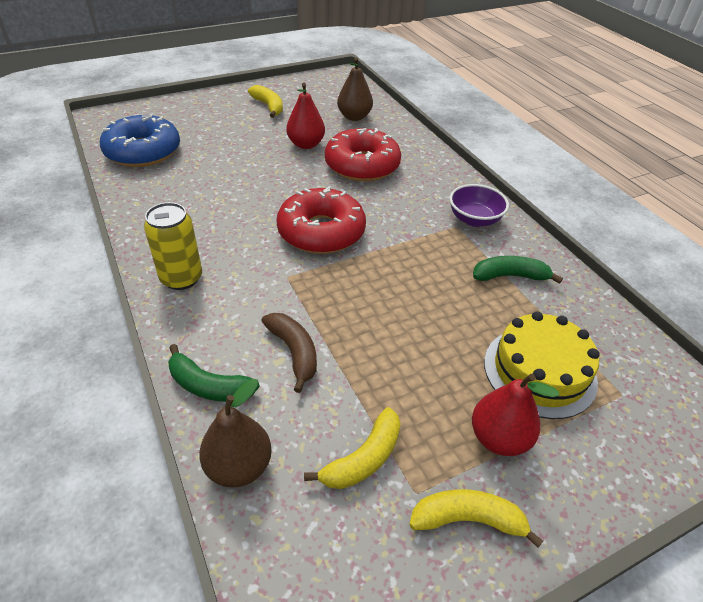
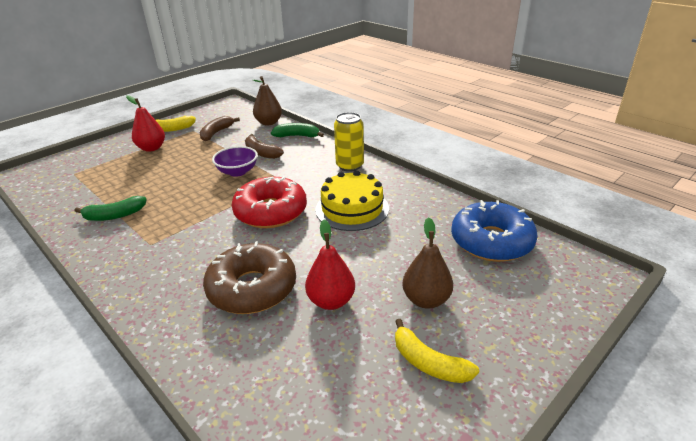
camera: 165 degrees right, 10 degrees down
yellow banana [304,407,401,489] -> brown banana [200,116,240,141]
red donut [325,128,401,182] -> brown donut [203,241,296,314]
brown pear [337,58,373,121] -> brown pear moved to [402,217,453,309]
purple bowl [449,184,509,227] -> purple bowl moved to [212,146,258,177]
yellow cake [484,311,600,419] -> yellow cake moved to [315,170,389,231]

